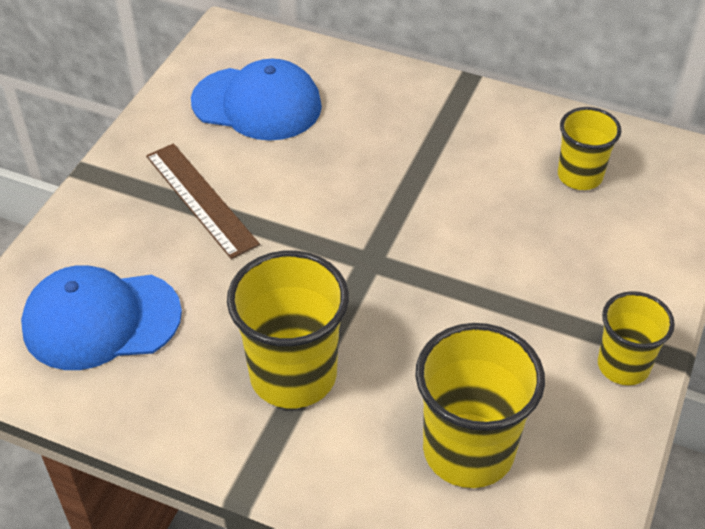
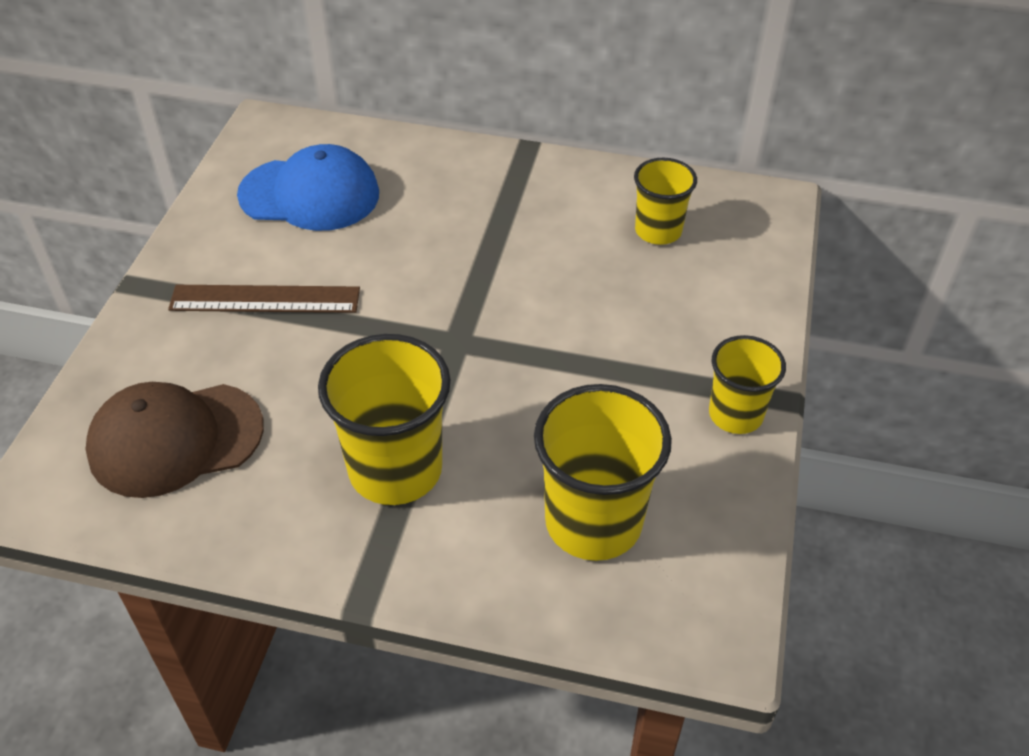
camera: 10 degrees left, 0 degrees up
blue cap [21,265,182,370] -> brown cap [85,382,264,498]
brown ruler [146,143,260,259] -> brown ruler turned 45 degrees counterclockwise [168,285,360,313]

